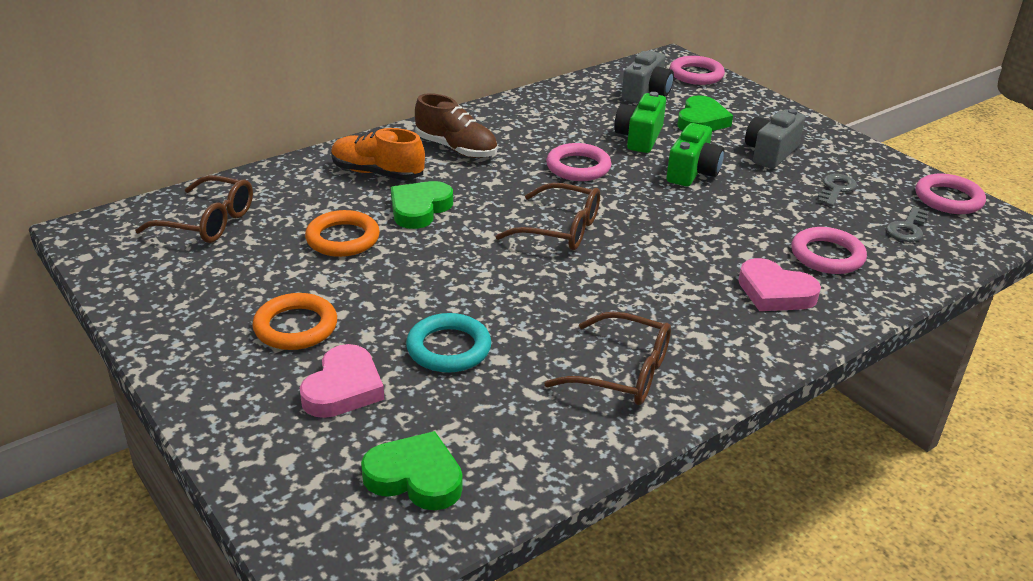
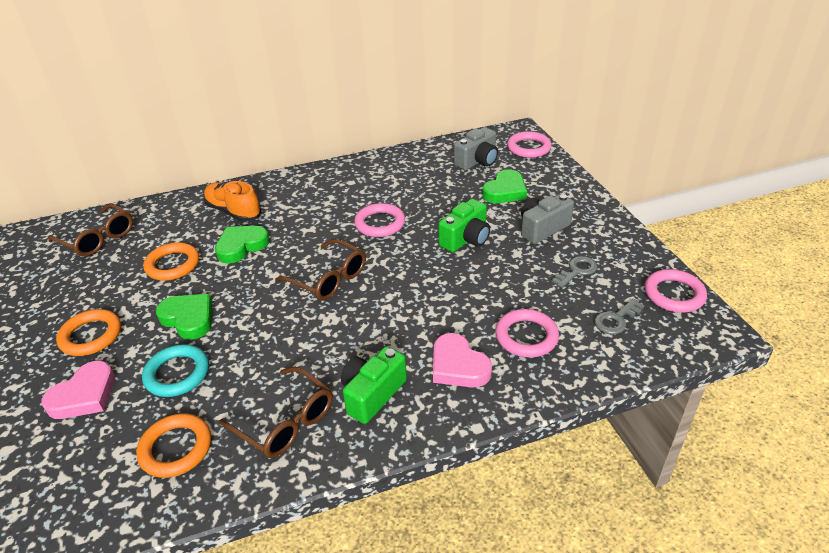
camera: 20 degrees right, 5 degrees up
green heart [361,431,463,510] -> green heart moved to [156,294,212,340]
brown shoe [415,93,497,158] -> none
green camera [614,92,666,153] -> green camera moved to [341,346,407,424]
none -> orange ring [136,414,211,478]

